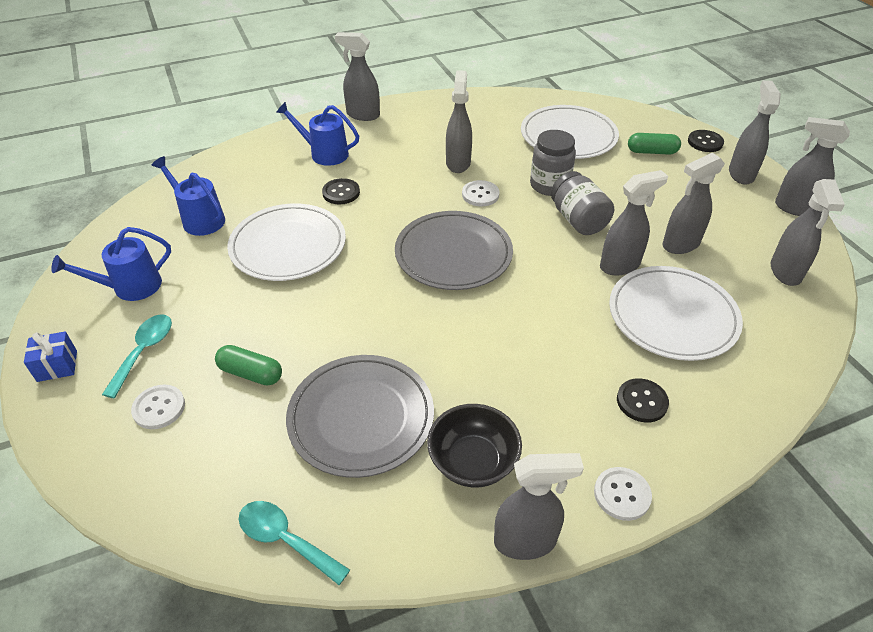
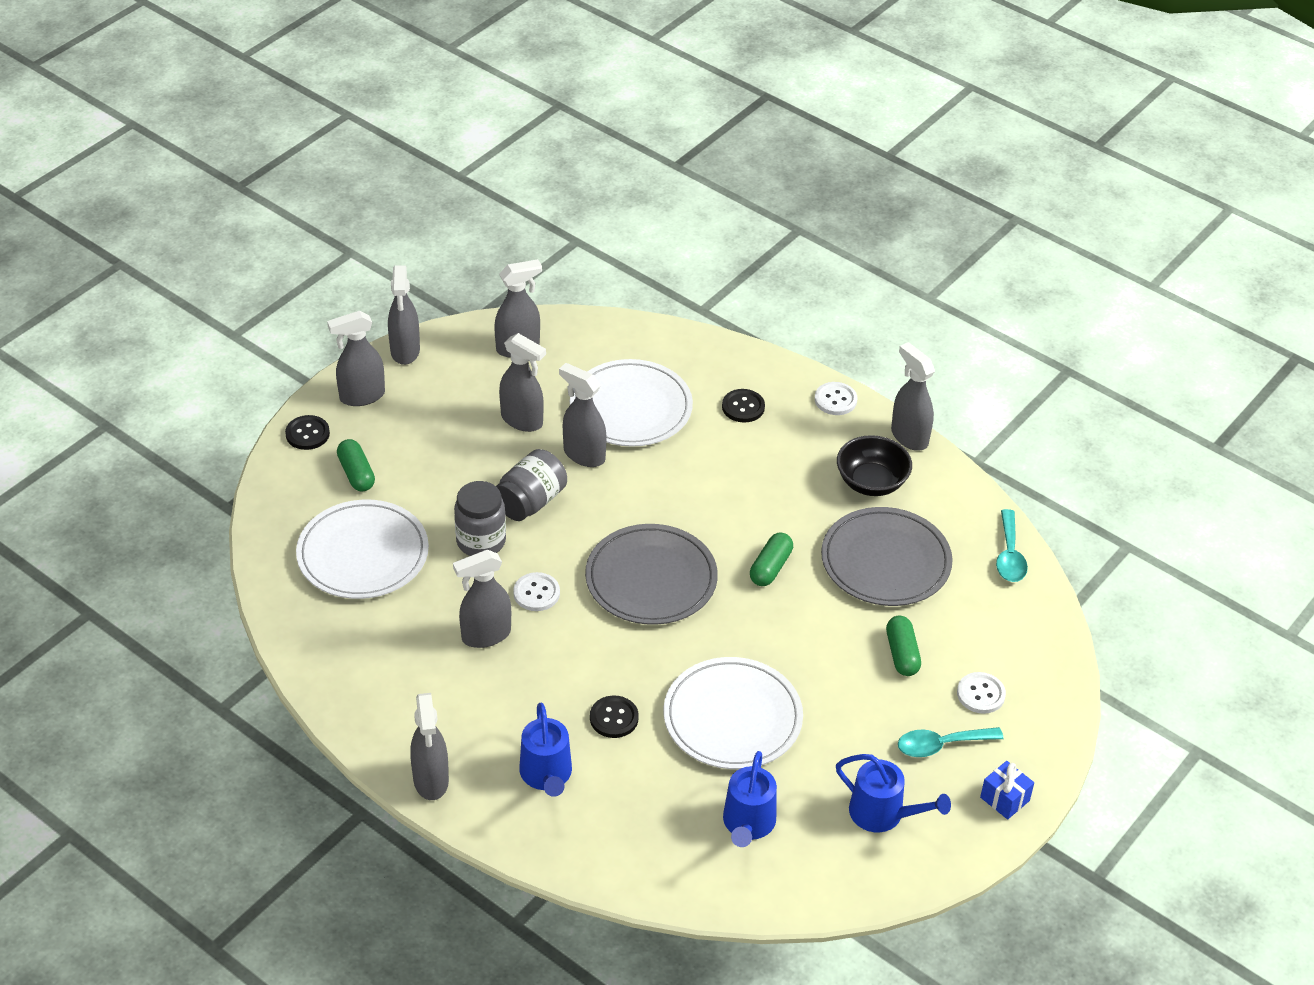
camera: 120 degrees left, 0 degrees up
none -> green capsule [750,533,793,586]

